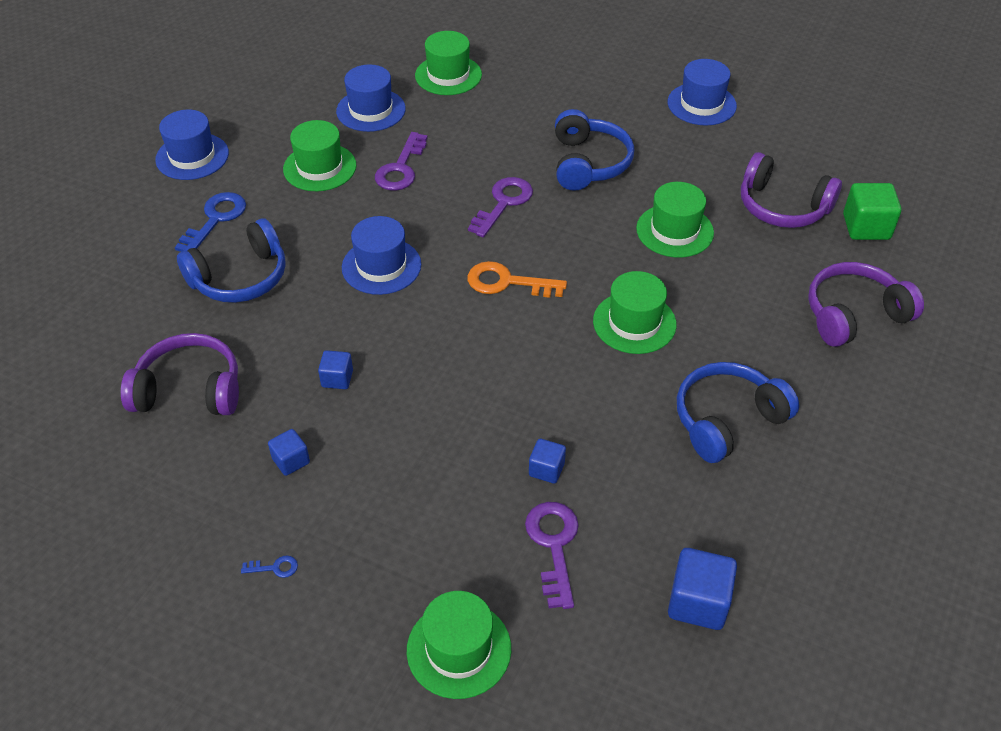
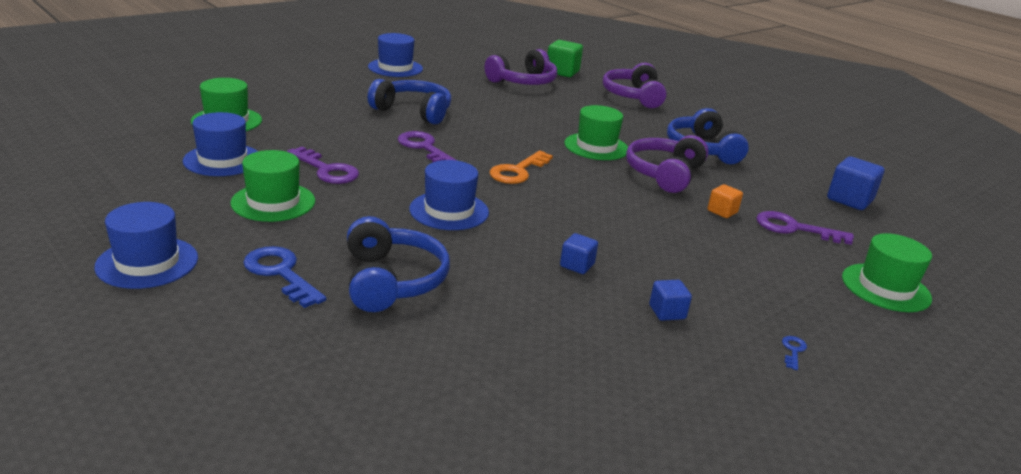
camera: 70 degrees left, 20 degrees down
purple headphones [121,333,239,415] -> purple headphones moved to [626,135,708,193]
blue cube [529,439,566,483] -> orange cube [708,184,743,218]
green hat [636,182,714,258] -> none

